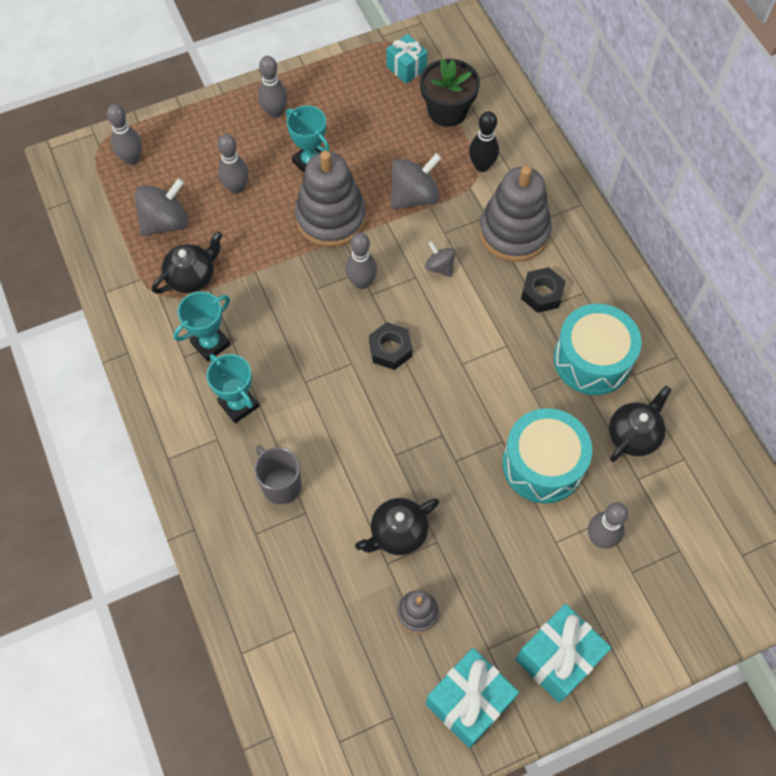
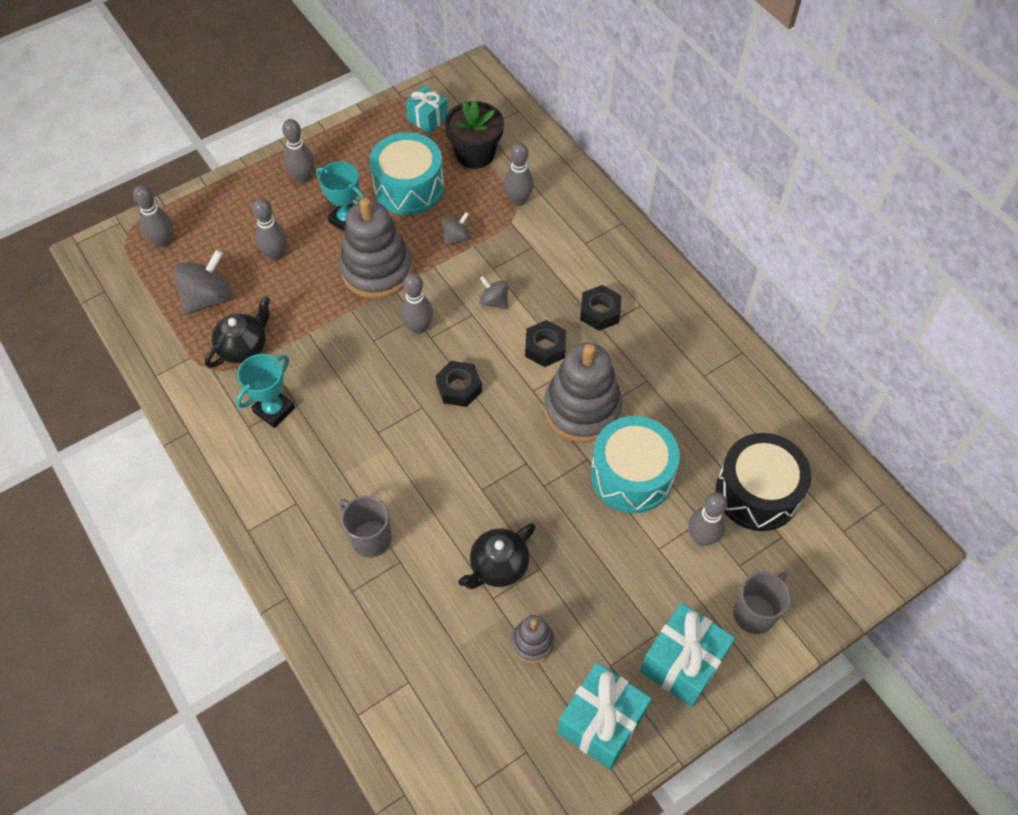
camera: 10 degrees left, 5 degrees down
turquoise trophy [207,354,259,423] -> none
grey spinning top [391,153,441,209] -> grey spinning top [442,212,471,247], size x0.56
black bowling pin [469,111,499,172] -> grey bowling pin [504,142,534,206]
grey stacking toy [479,166,552,262] -> grey stacking toy moved to [544,343,623,442]
turquoise drum [554,304,642,395] -> turquoise drum moved to [369,132,444,215]
black teapot [609,386,672,462] -> none
none -> black nut [525,320,566,367]
none -> black drum [716,433,811,531]
none -> grey mug [733,572,791,634]

